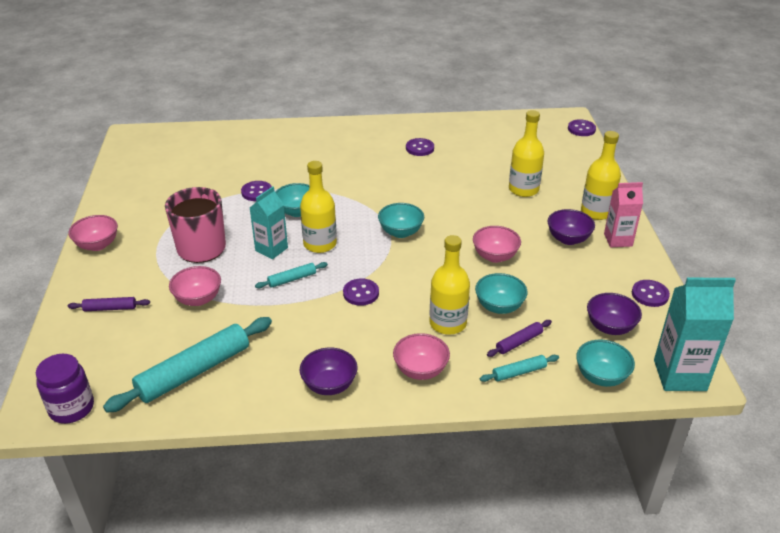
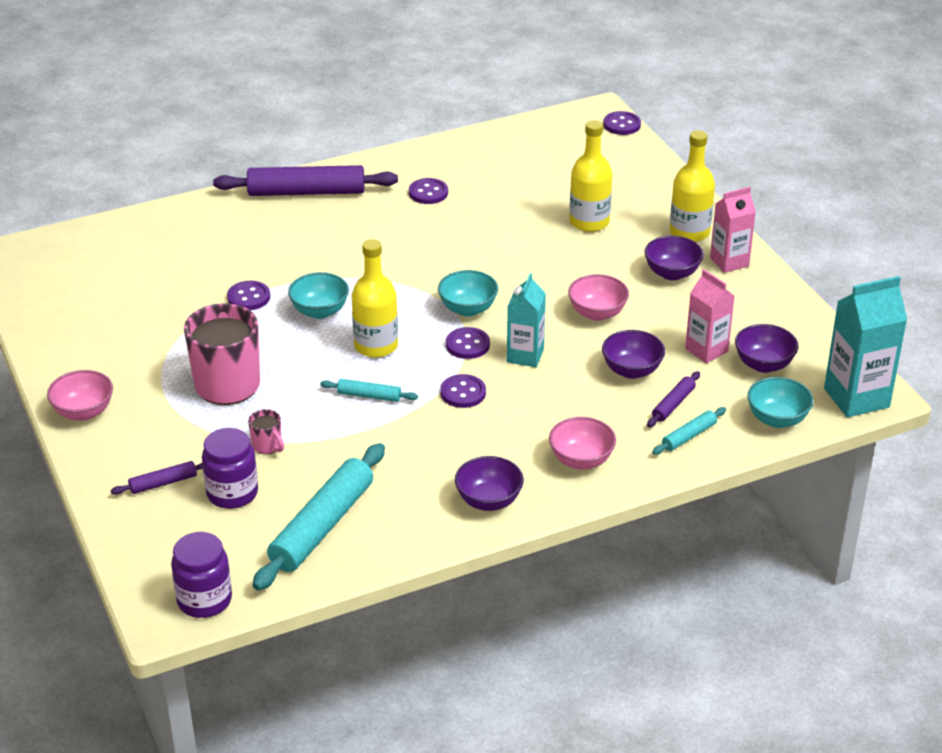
camera: 20 degrees left, 0 degrees up
pink bowl [169,266,221,306] -> pink mug [248,409,284,454]
turquoise carton [250,186,288,259] -> turquoise carton moved to [507,273,546,367]
turquoise rolling pin [255,262,328,288] -> turquoise rolling pin turned 60 degrees clockwise [320,379,418,402]
yellow bottle [429,235,470,335] -> none
turquoise bowl [475,273,528,314] -> purple bowl [602,330,665,379]
purple button [632,280,670,307] -> purple button moved to [446,327,490,359]
none -> purple jar [202,428,258,509]
none -> purple rolling pin [213,165,398,196]
none -> pink carton [685,269,735,363]

